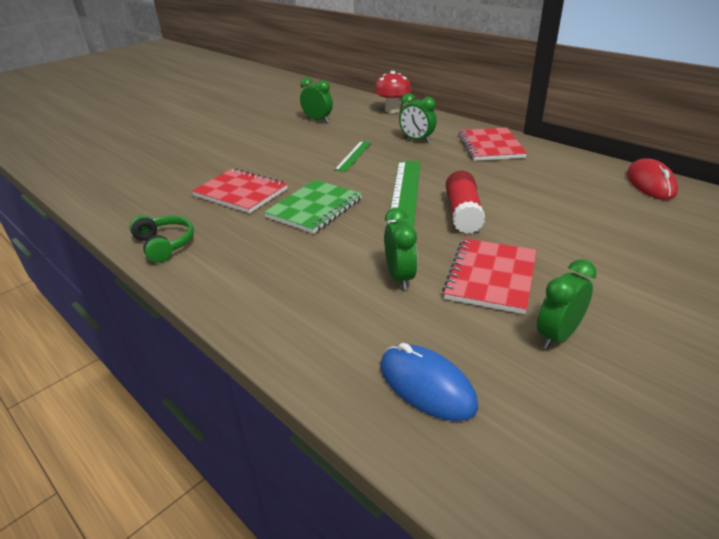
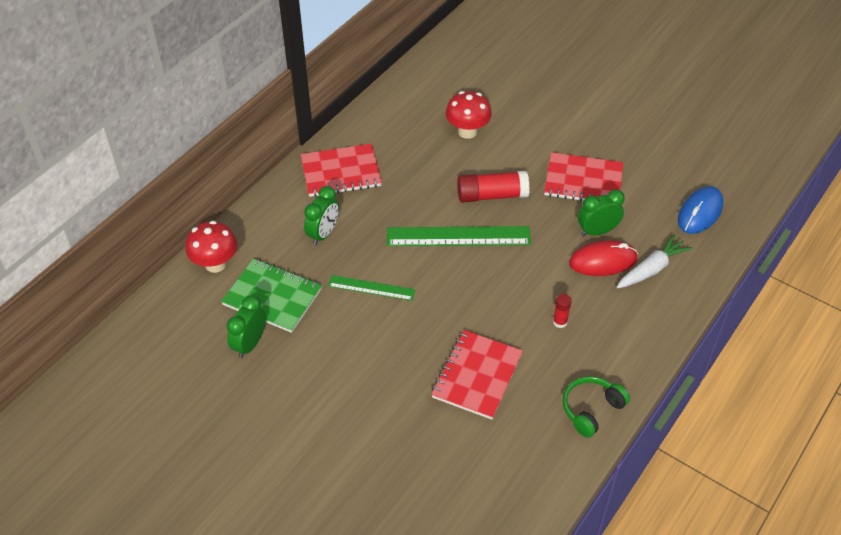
camera: 100 degrees left, 15 degrees up
green notebook [264,180,362,234] -> green notebook moved to [221,259,322,333]
green clock [537,259,597,349] -> none
red mouse [627,159,678,200] -> red mouse moved to [569,240,638,276]
none -> red mushroom [445,91,492,139]
none -> red glue stick [553,294,572,328]
none -> white carrot [617,234,692,288]

